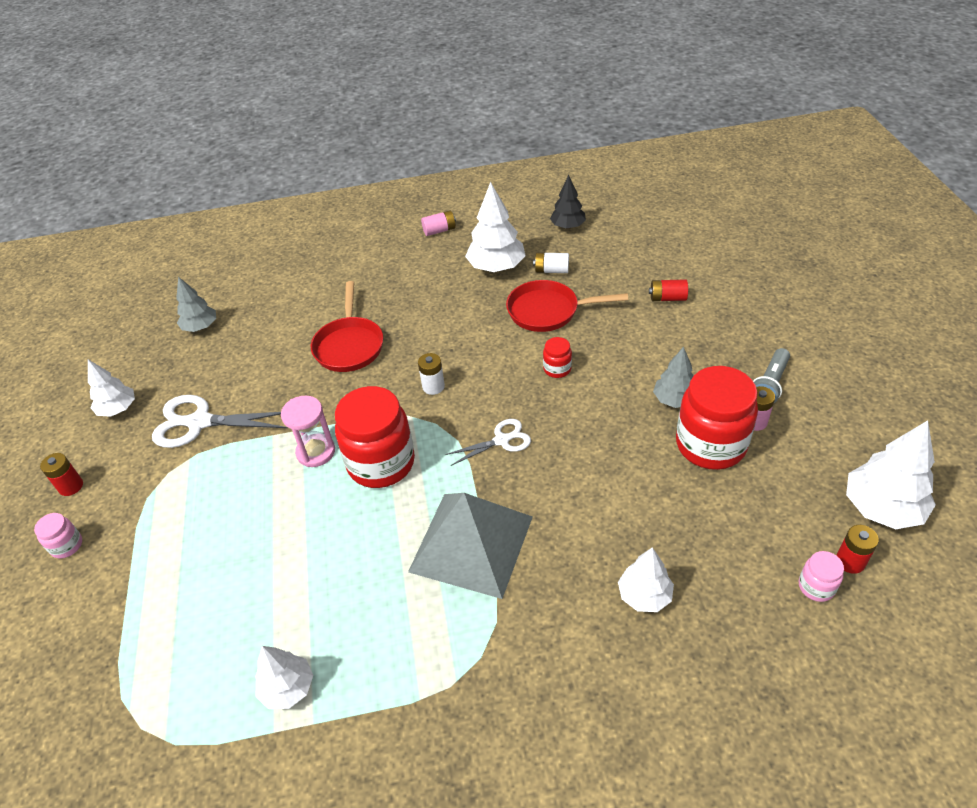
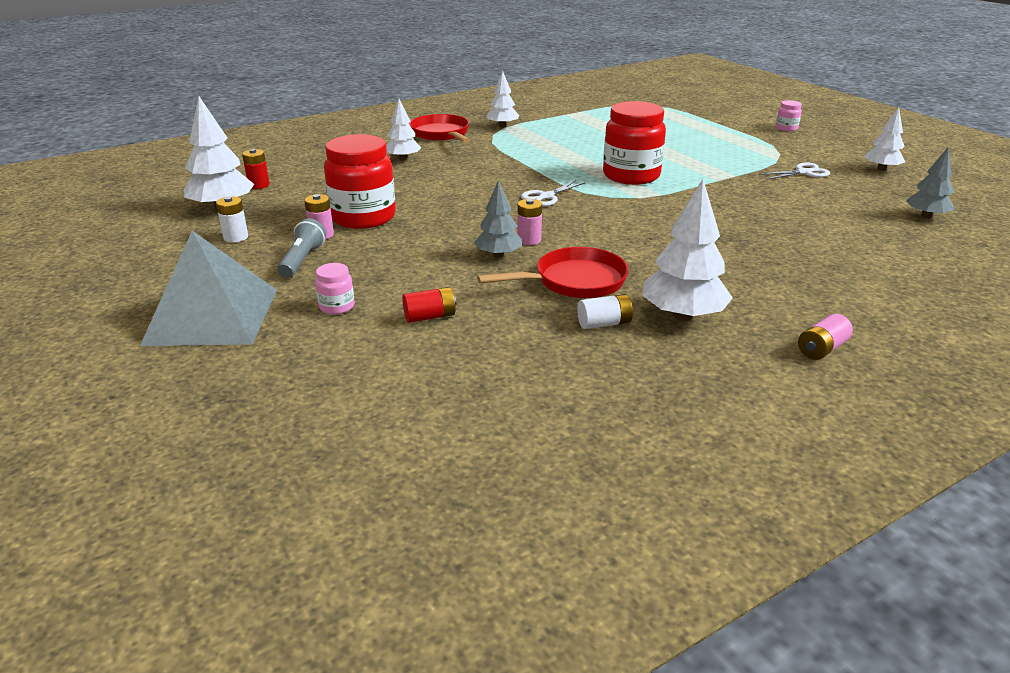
camera: 155 degrees right, 15 degrees down
red battery [40,453,83,496] -> none
white scissors [152,395,288,448] -> white scissors [759,163,830,180], size x0.59
white tree [255,646,313,709] -> white tree moved to [486,71,519,128]
pink hourglass [281,396,335,467] -> none
red pan [311,281,383,372] -> red pan moved to [409,114,471,143]
grey pyramid [408,493,533,599] -> grey pyramid moved to [140,231,277,346]
white battery [418,353,445,395] -> white battery moved to [216,196,248,243]
red jar [543,337,572,378] -> pink battery [517,199,542,245]
black tree [550,175,586,229] -> none
grey tree [653,346,694,408] -> grey tree moved to [474,180,522,258]
pink jar [798,551,844,602] -> pink jar moved to [315,263,355,314]

